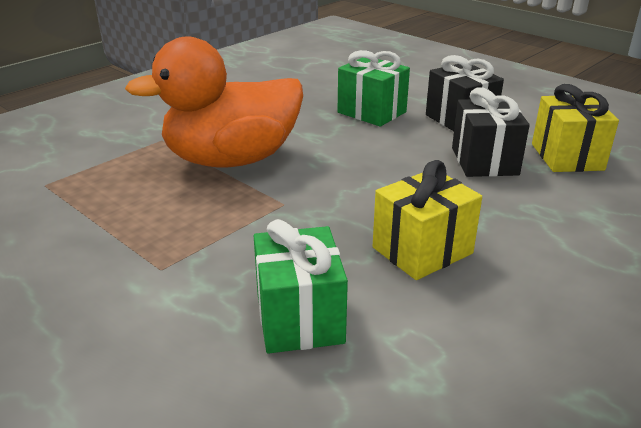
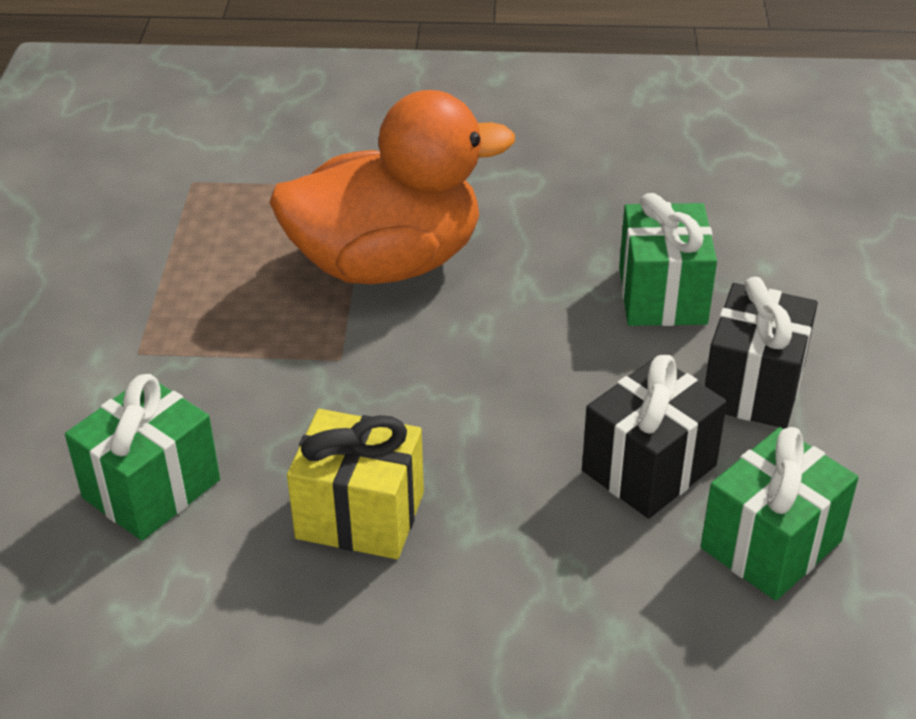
camera: 50 degrees right, 10 degrees up
orange duck [125,37,303,167] -> orange duck turned 135 degrees clockwise [270,90,515,284]
yellow gift [532,84,619,172] -> green gift [701,427,858,601]

